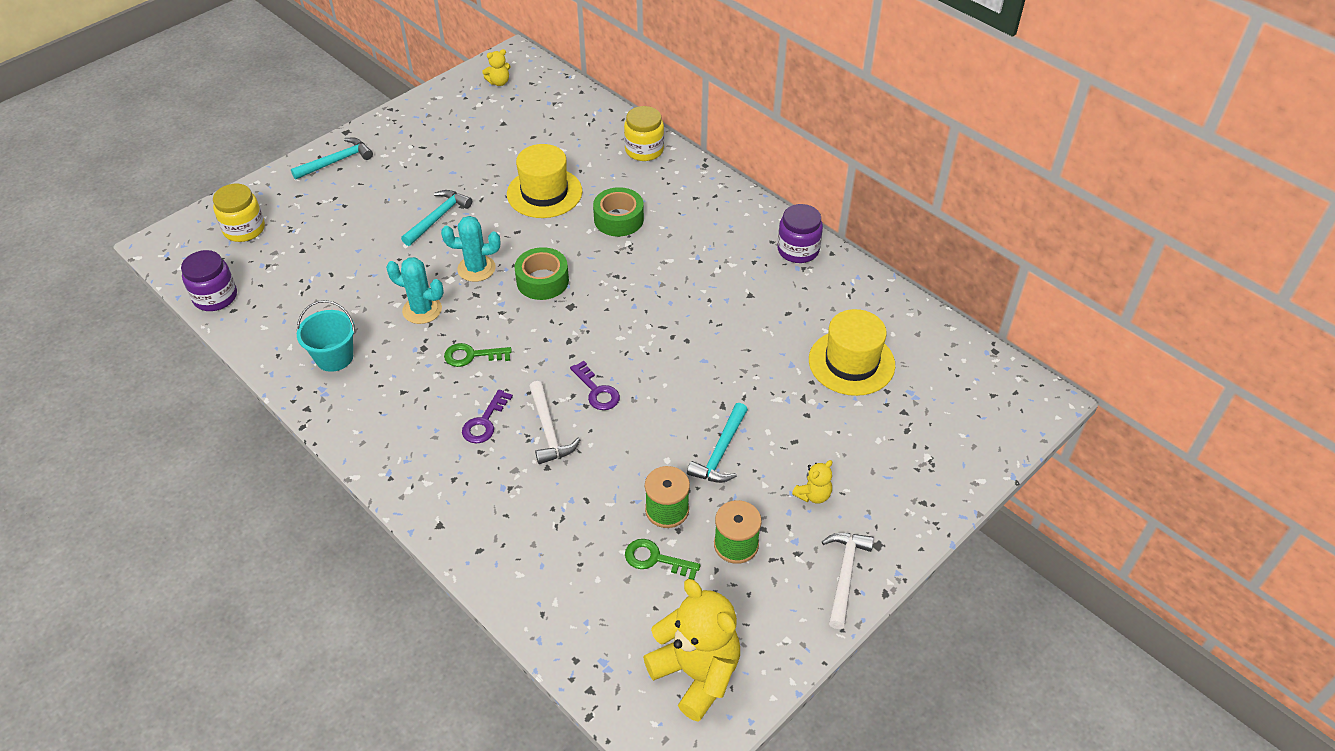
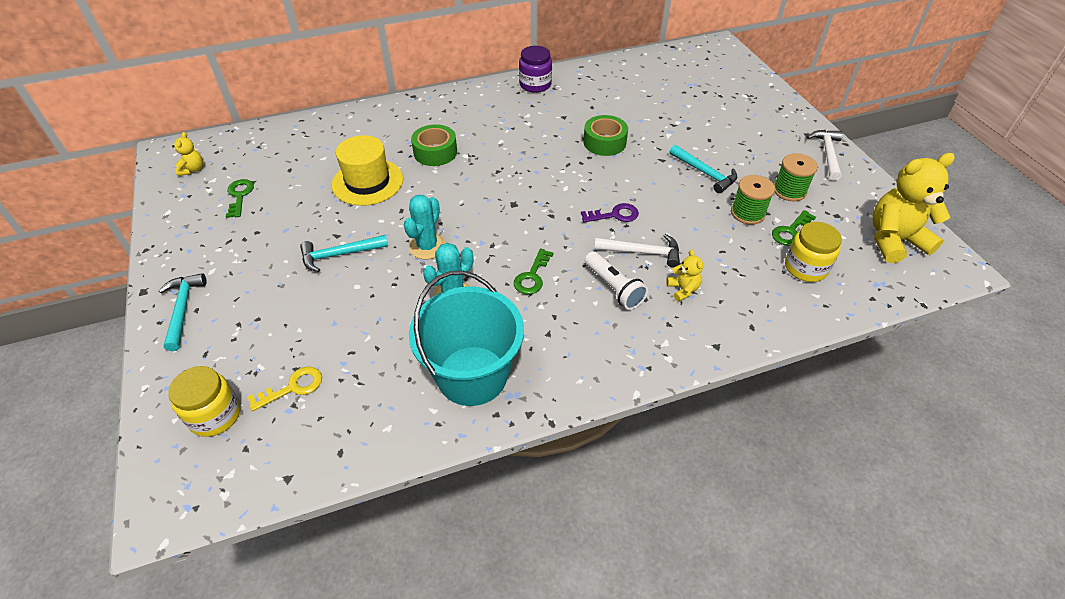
camera: 65 degrees left, 0 degrees up
purple jar [181,250,237,311] -> none
turquoise bucket [297,300,355,372] -> turquoise bucket [409,271,524,406], size x1.77
turquoise hammer [401,190,472,246] -> turquoise hammer turned 75 degrees counterclockwise [300,235,388,272]
purple key [462,390,513,444] -> white flashlight [585,251,648,310]
green tape [514,247,569,300] -> green tape moved to [584,115,628,156]
yellow jar [624,106,664,161] -> yellow jar moved to [785,222,842,282]
yellow teddy bear [792,460,832,503] -> yellow teddy bear moved to [666,249,703,302]
yellow hat [809,309,895,396] -> none
white hammer [822,533,874,629] -> white hammer turned 60 degrees clockwise [807,130,843,181]
none -> green key [226,179,254,218]
none -> yellow key [248,367,322,411]

